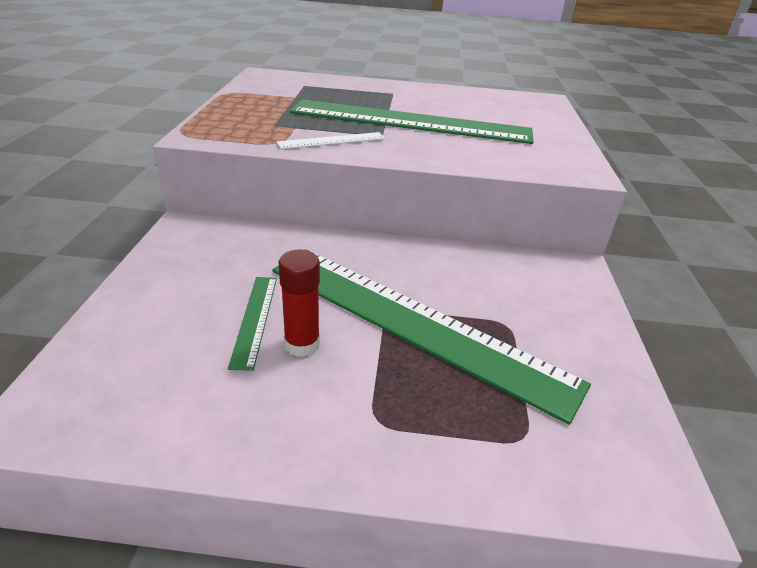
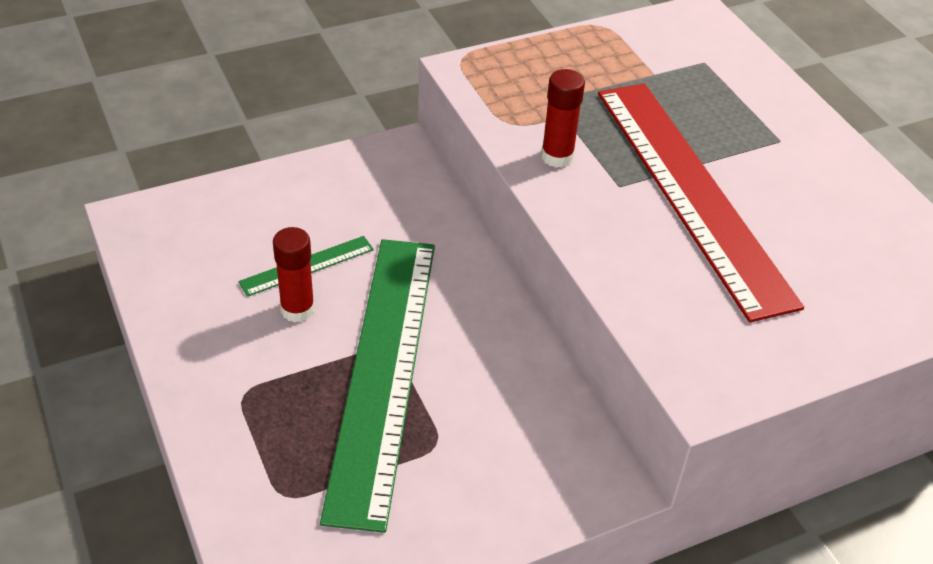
camera: 60 degrees right, 10 degrees up
white ruler [277,132,385,149] -> red glue stick [541,69,585,168]
green ruler [290,99,534,144] -> red ruler [598,83,804,323]

